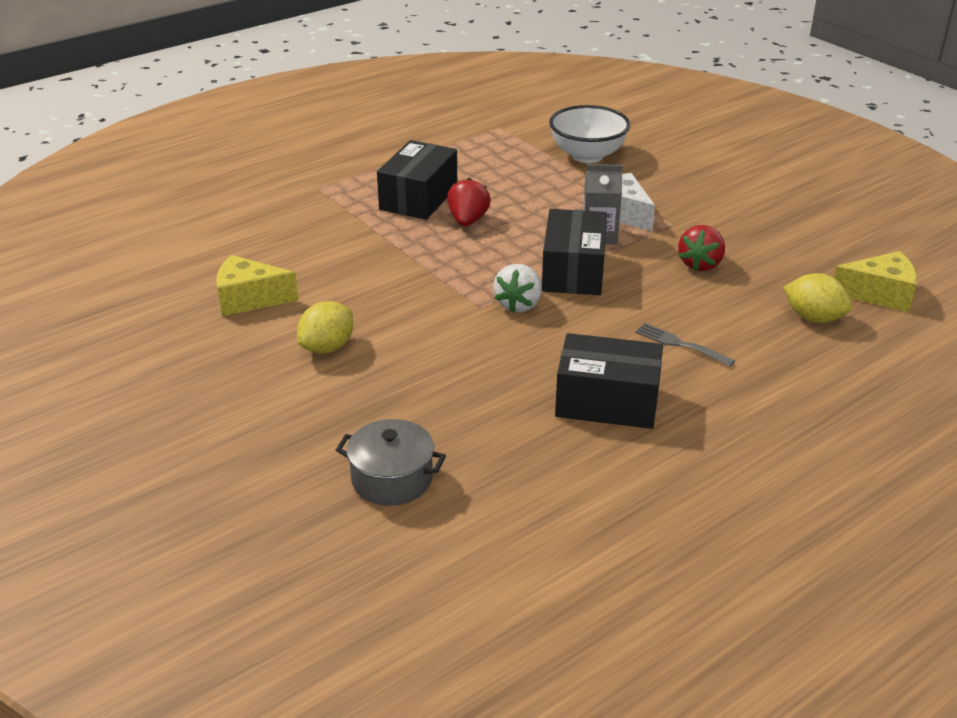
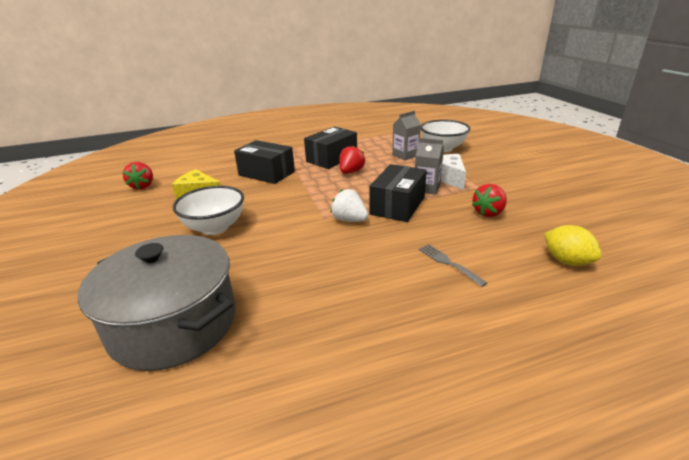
camera: 20 degrees right, 5 degrees down
yellow lemon [297,301,353,354] -> white bowl [173,186,244,235]
grey pot [336,419,446,506] -> grey pot [78,235,236,371], size x1.95
white strawberry [493,264,542,313] -> white strawberry turned 90 degrees clockwise [331,189,368,222]
black box [555,333,663,429] -> black box moved to [234,140,295,184]
yellow cheese [834,251,917,312] -> none
none -> red strawberry [123,162,153,190]
none -> grey carton [392,111,421,160]

